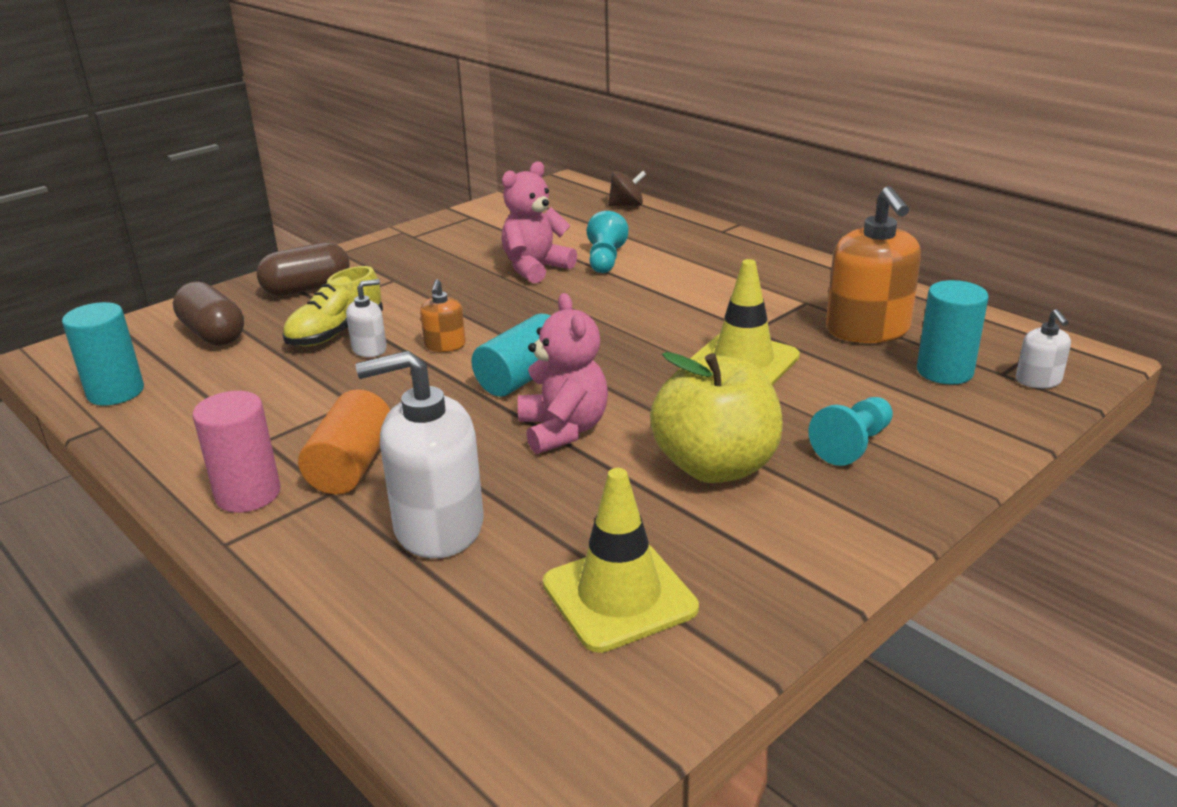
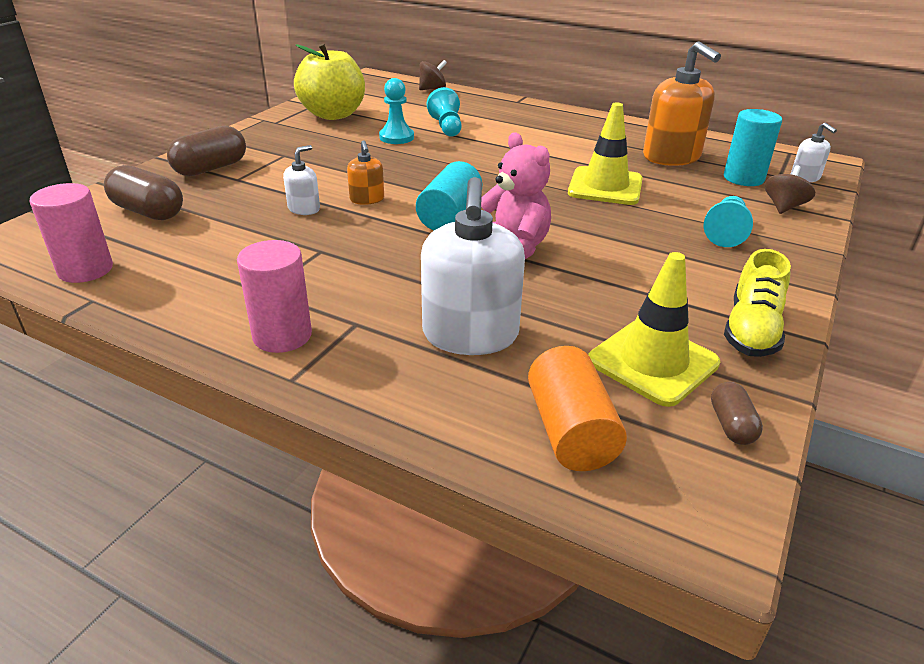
camera: 20 degrees left, 5 degrees up
turquoise cylinder [62,302,144,406] -> pink cylinder [30,183,113,283]
yellow shoe [282,266,383,346] -> yellow shoe moved to [724,249,791,357]
orange cylinder [298,389,390,495] -> orange cylinder moved to [528,346,627,471]
white soap dispenser [355,350,483,559] -> white soap dispenser turned 60 degrees counterclockwise [421,177,525,355]
pink teddy bear [501,161,577,284] -> turquoise pawn [379,78,414,144]
yellow apple [650,352,783,483] -> yellow apple moved to [294,43,365,120]
none -> brown capsule [711,382,763,445]
none -> brown spinning top [764,166,815,214]

